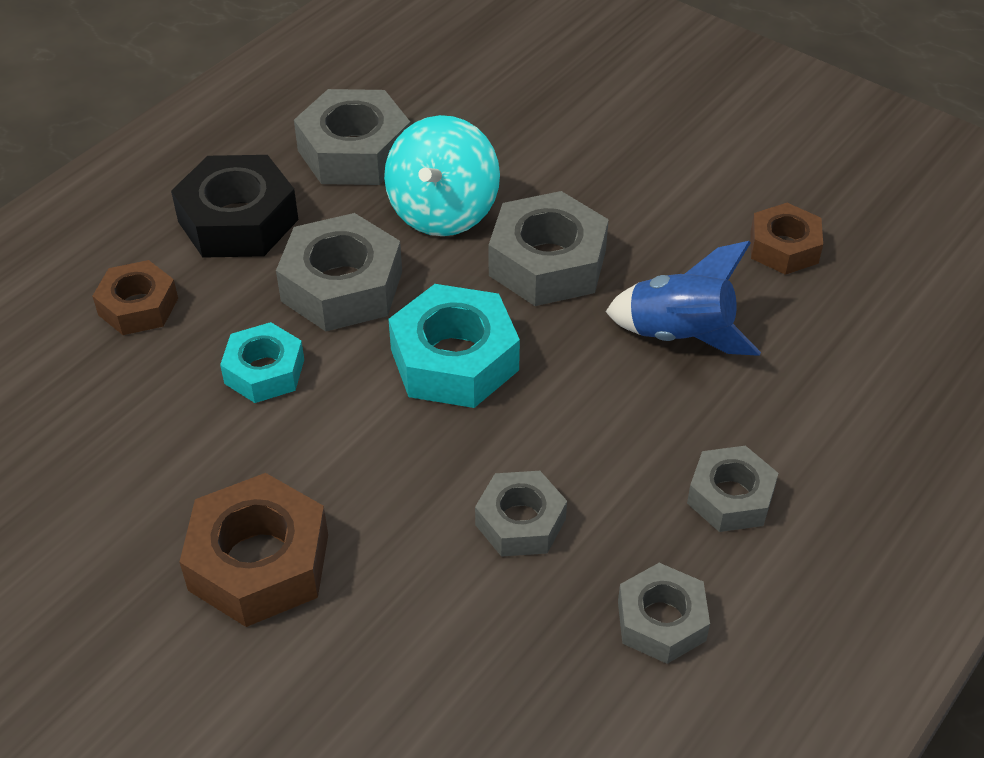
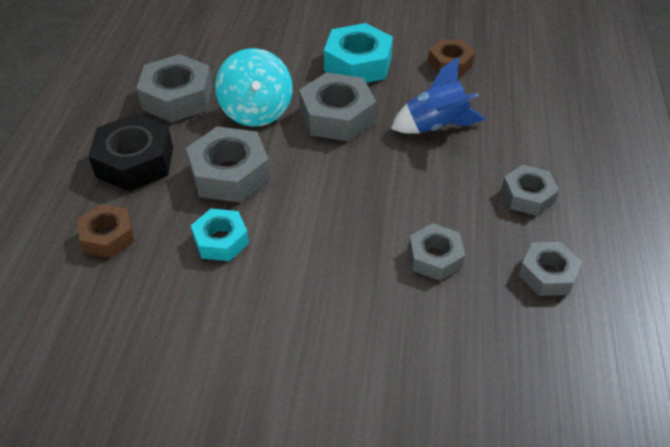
camera: 30 degrees left, 0 degrees up
brown nut [179,473,328,627] -> none
turquoise nut [388,284,520,408] -> turquoise nut moved to [324,23,393,83]

